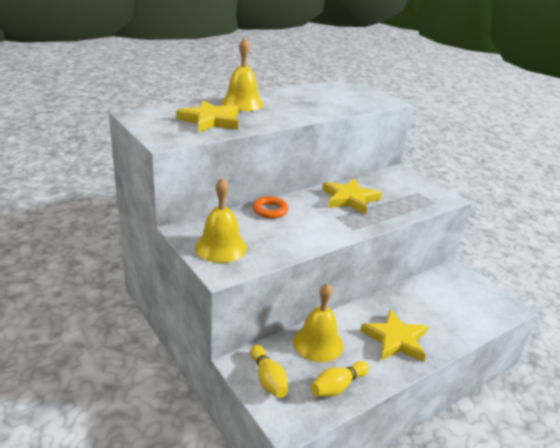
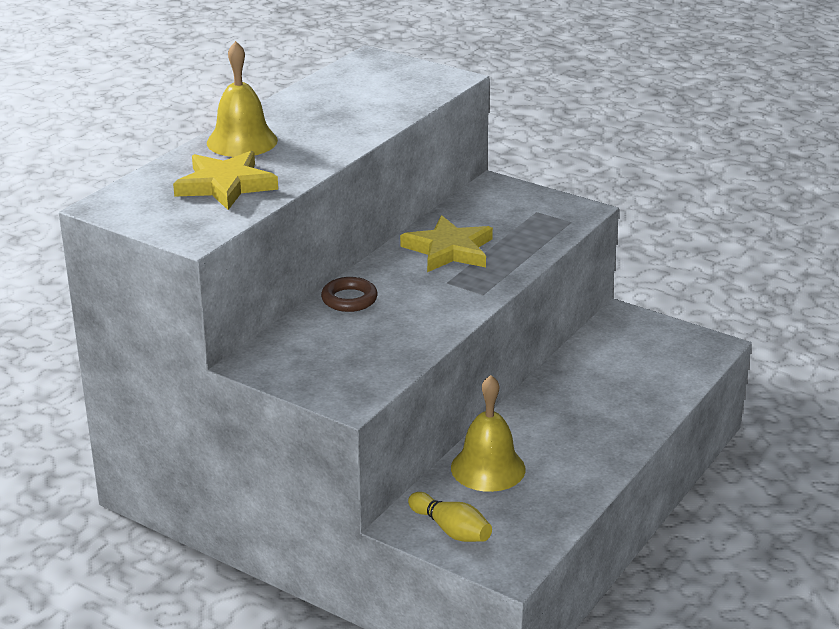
camera: 20 degrees left, 0 degrees up
yellow bell [195,178,247,263] -> none
orange ring [253,196,288,218] -> brown ring [321,277,378,312]
yellow bowling pin [311,361,369,397] -> none
yellow star [360,309,428,362] -> none

